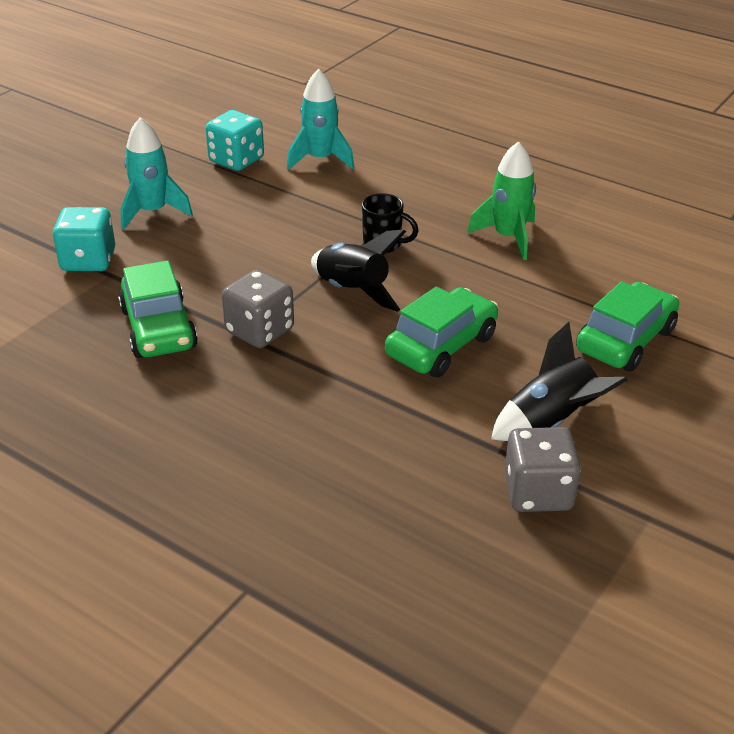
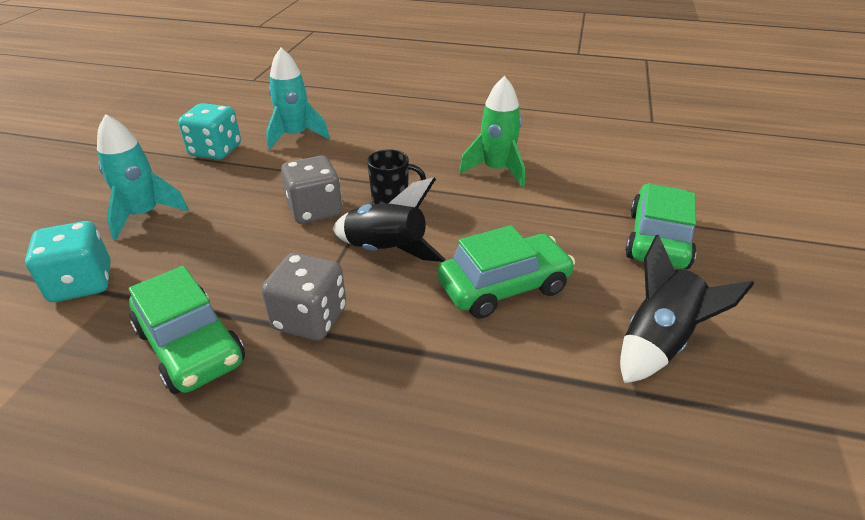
camera: 20 degrees left, 0 degrees up
green car [385,286,498,377] -> green car turned 45 degrees clockwise [437,225,575,319]
grey dice [504,427,581,512] -> grey dice moved to [281,156,342,224]

